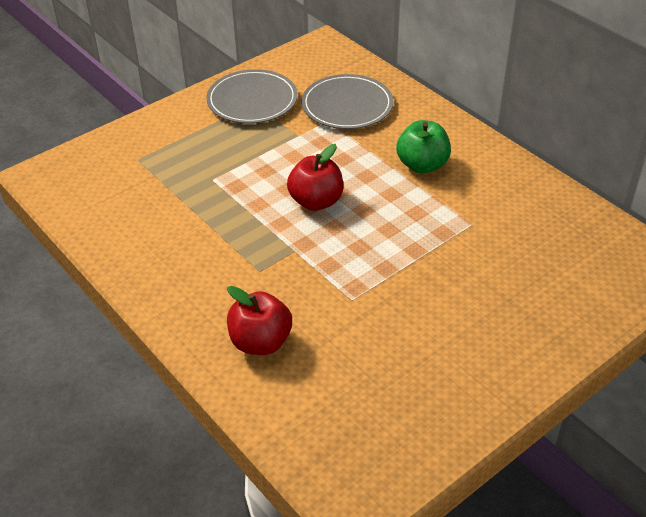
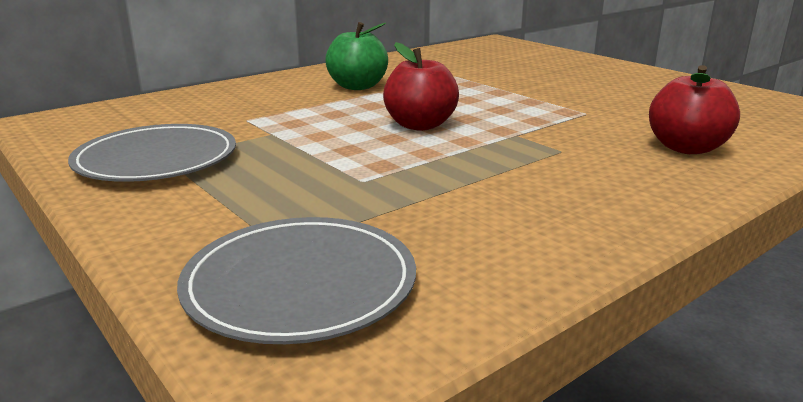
camera: 90 degrees left, 20 degrees down
grey plate [301,74,393,129] -> grey plate moved to [177,217,416,344]

